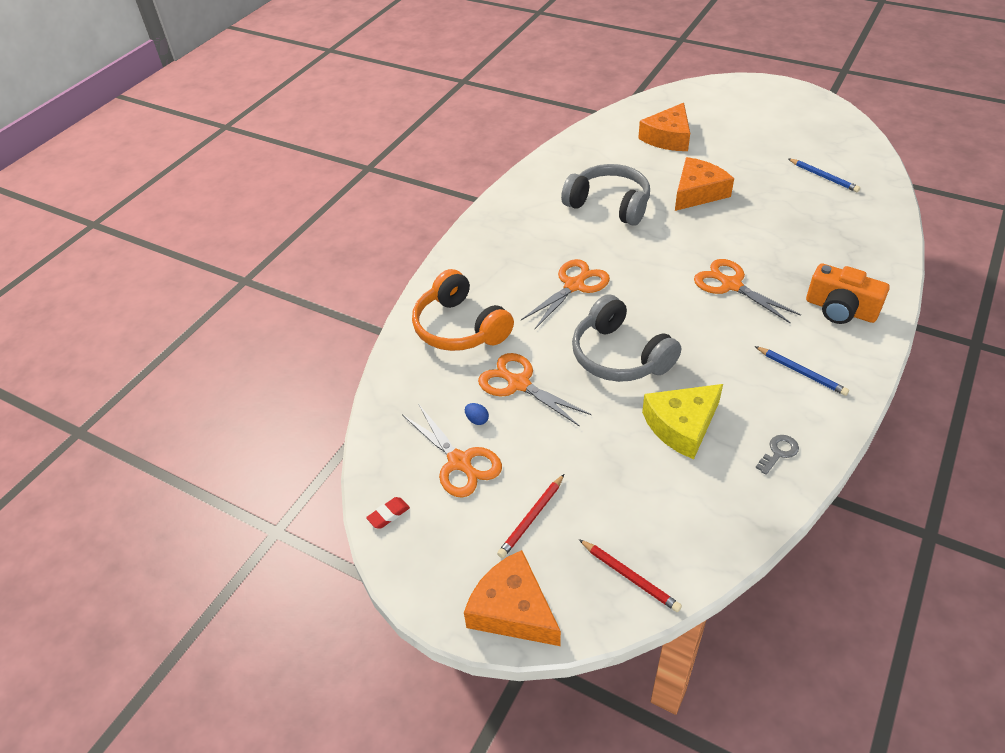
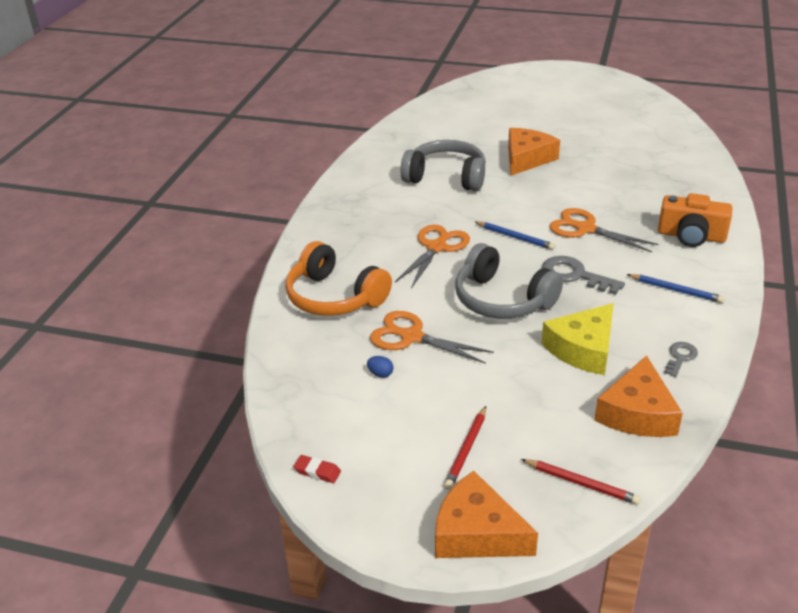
camera: 15 degrees left, 10 degrees down
red eraser [366,497,410,529] -> red eraser turned 75 degrees clockwise [293,455,341,483]
orange scissors [402,404,502,498] -> none
orange cheese [638,103,690,151] -> orange cheese moved to [595,355,683,437]
blue pencil [789,159,860,192] -> blue pencil moved to [475,221,555,250]
none -> grey key [542,256,625,295]

